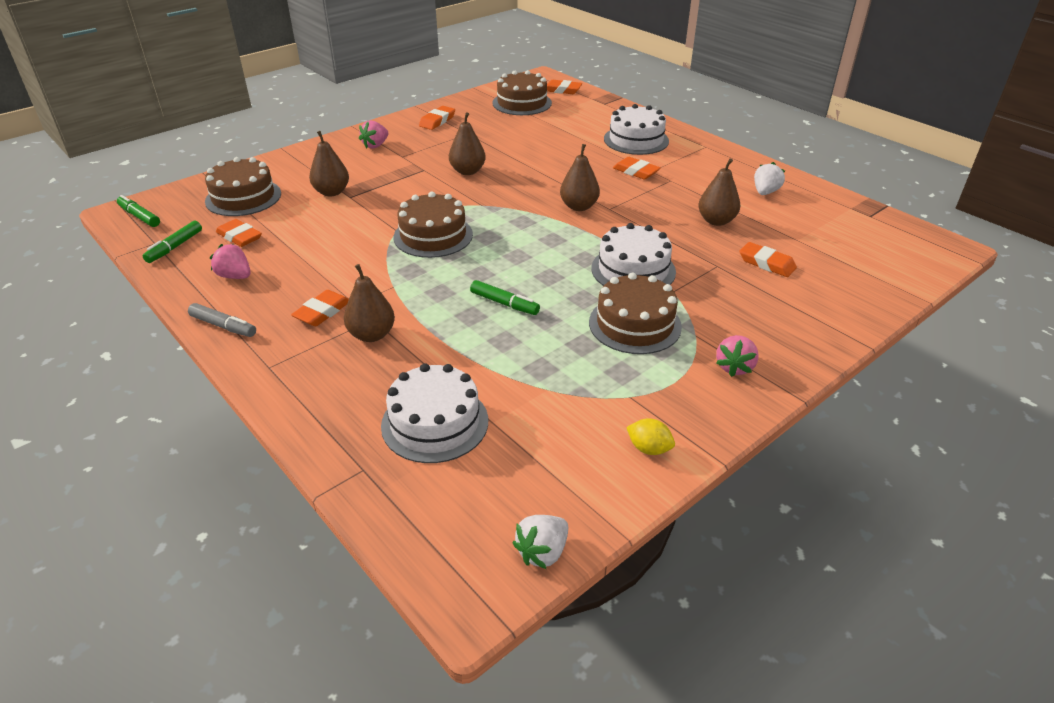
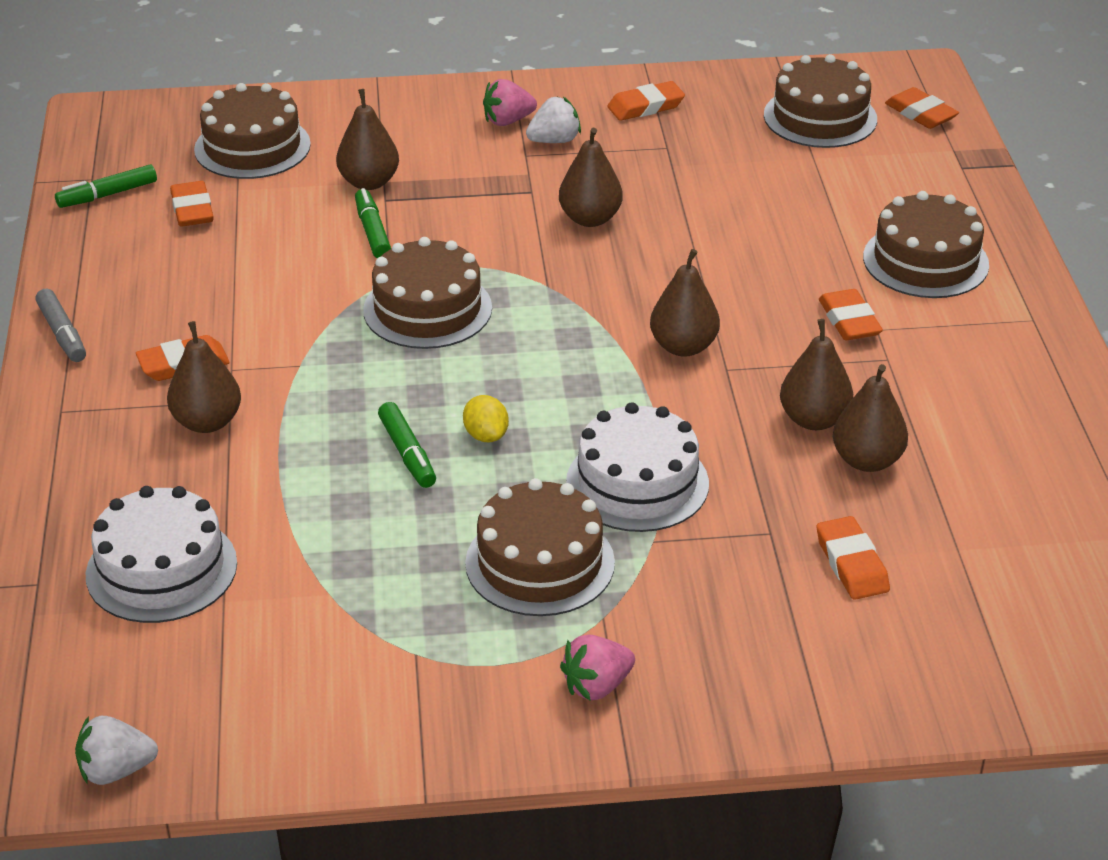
camera: 35 degrees right, 0 degrees up
green marker [117,195,160,227] -> green marker moved to [355,188,391,258]
pink strawberry [210,244,251,279] -> none
white cake [604,104,669,155] -> brown cake [863,191,989,298]
yellow lemon [626,419,675,455] -> yellow lemon moved to [463,395,509,442]
white strawberry [754,162,785,195] -> white strawberry moved to [526,97,581,143]
none -> brown pear [780,319,853,430]

